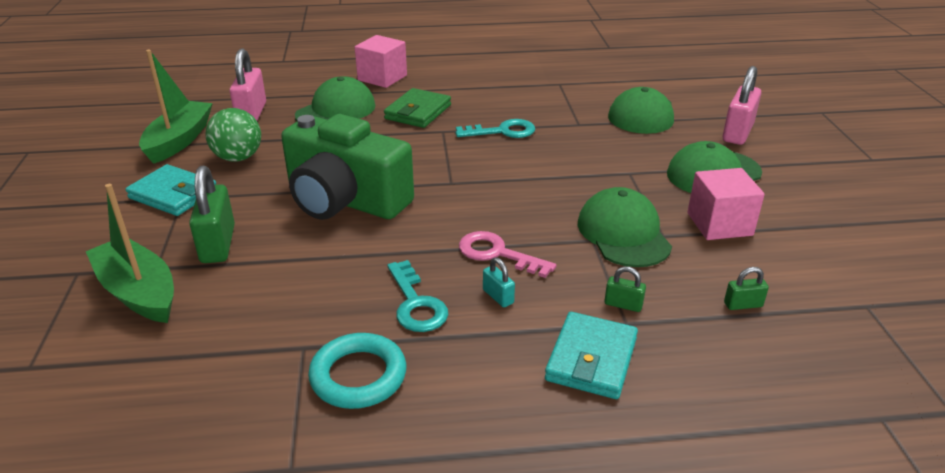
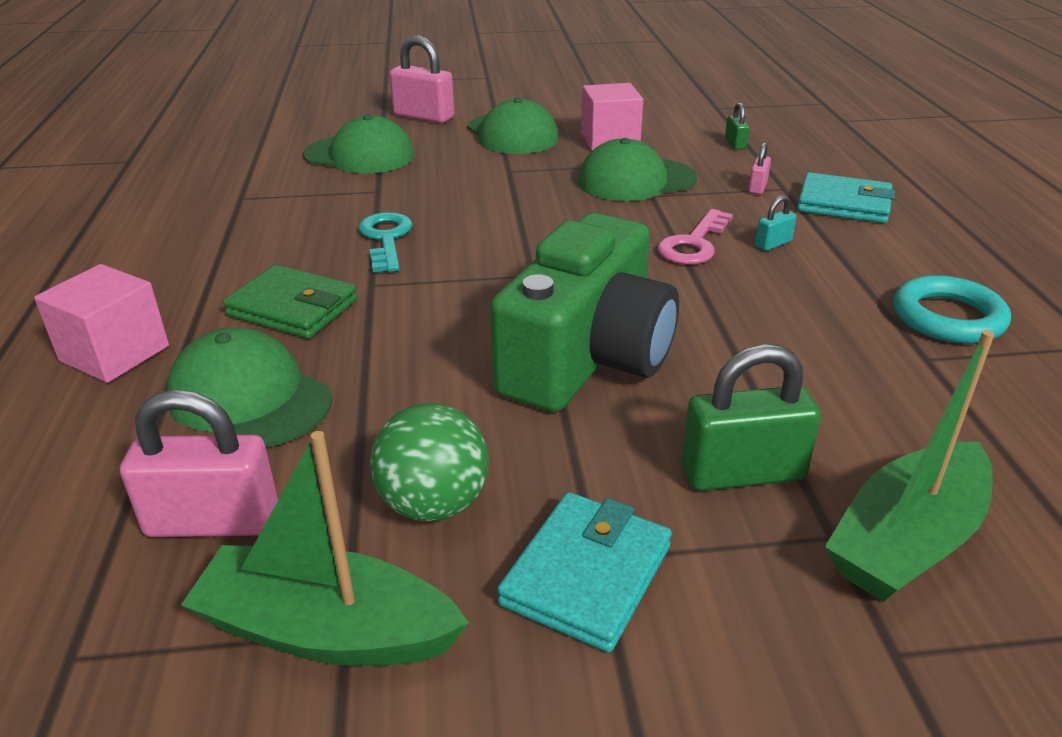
camera: 90 degrees left, 0 degrees up
turquoise key [387,260,448,332] -> none
green padlock [605,266,646,312] -> pink padlock [748,142,771,194]

